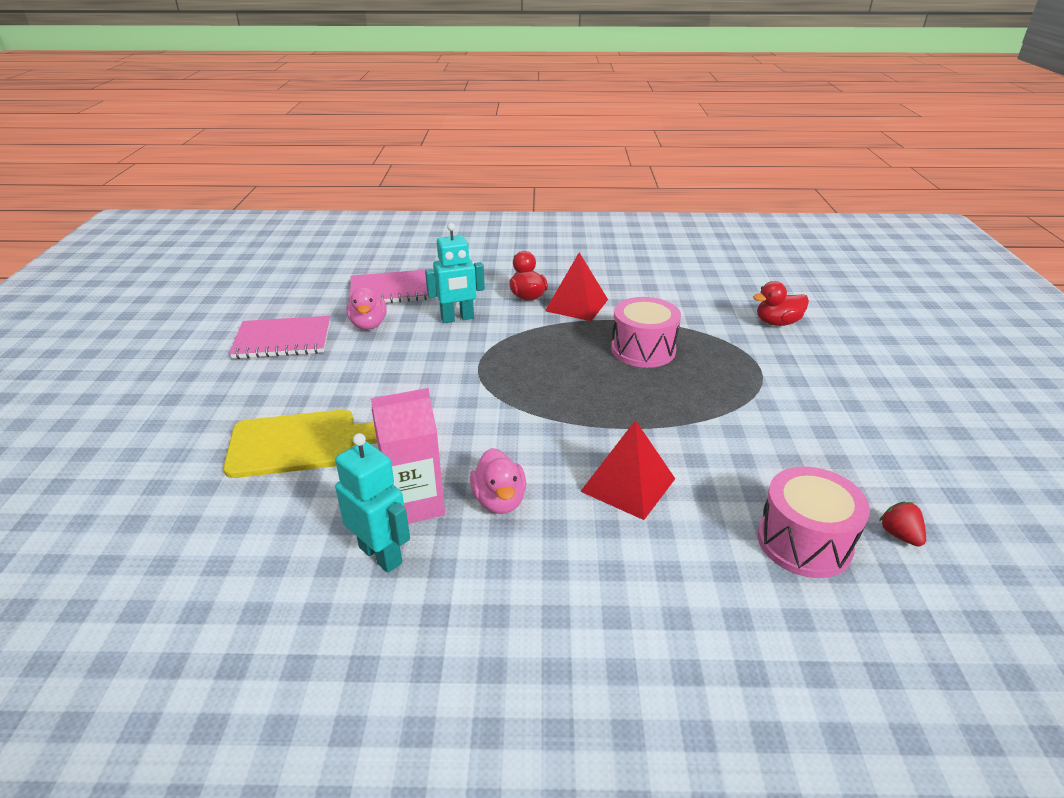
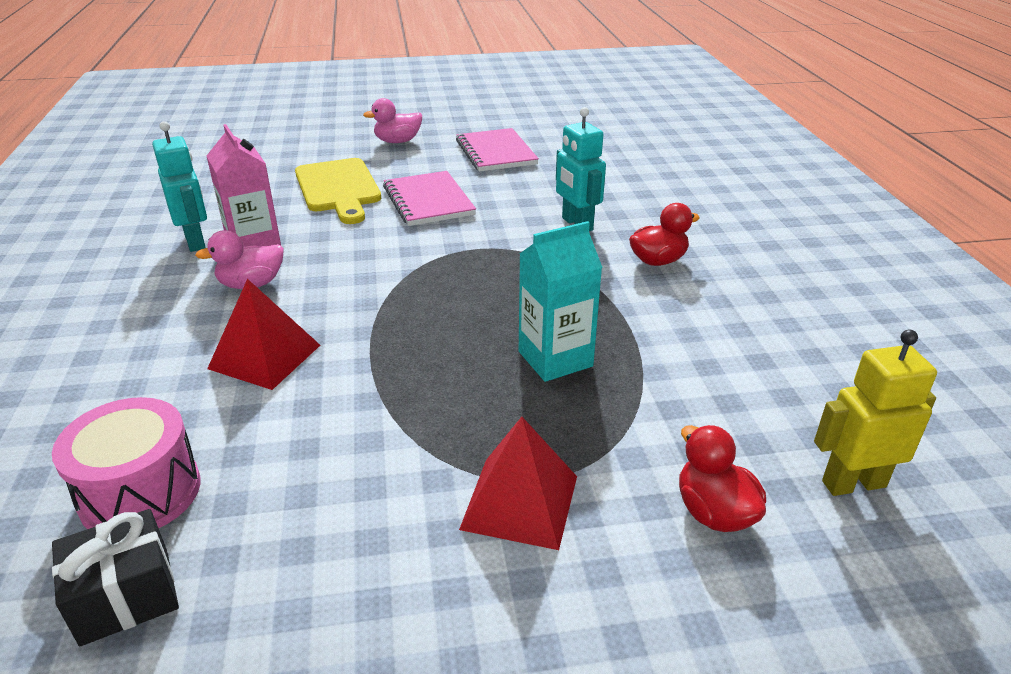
camera: 80 degrees right, 0 degrees up
turquoise robot [335,433,410,573] -> turquoise robot turned 60 degrees counterclockwise [152,121,207,252]
pink duck [346,287,387,330] -> pink duck moved to [363,98,422,143]
pink notebook [350,270,432,303] -> pink notebook moved to [383,171,476,226]
red pyramid [545,252,608,321] -> red pyramid moved to [459,417,577,550]
pink drum [611,297,681,368] -> turquoise carton [519,221,603,382]
red strawberry [879,502,926,547] -> black gift [52,509,179,646]
none -> yellow robot [814,329,937,496]

